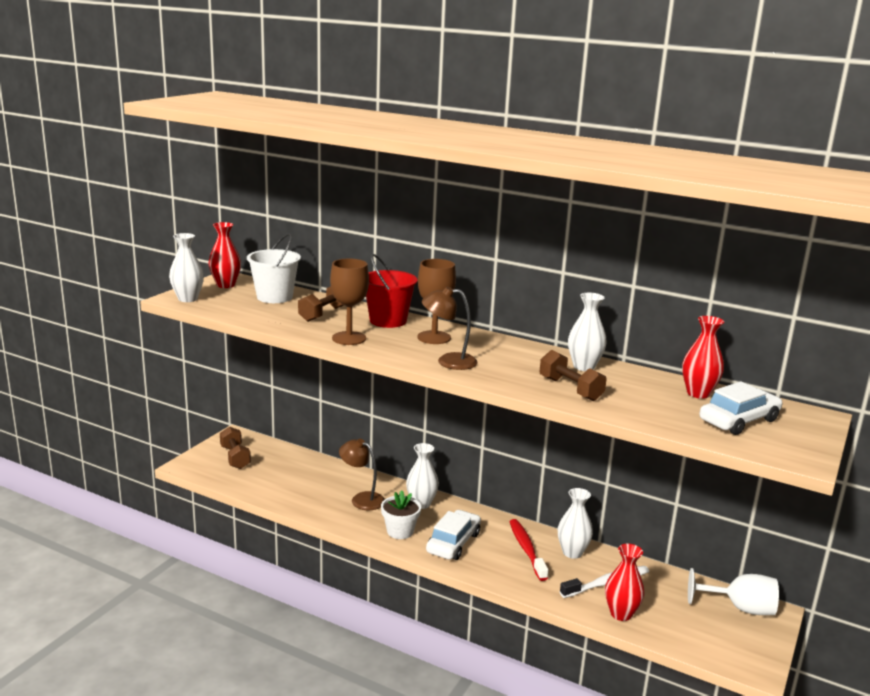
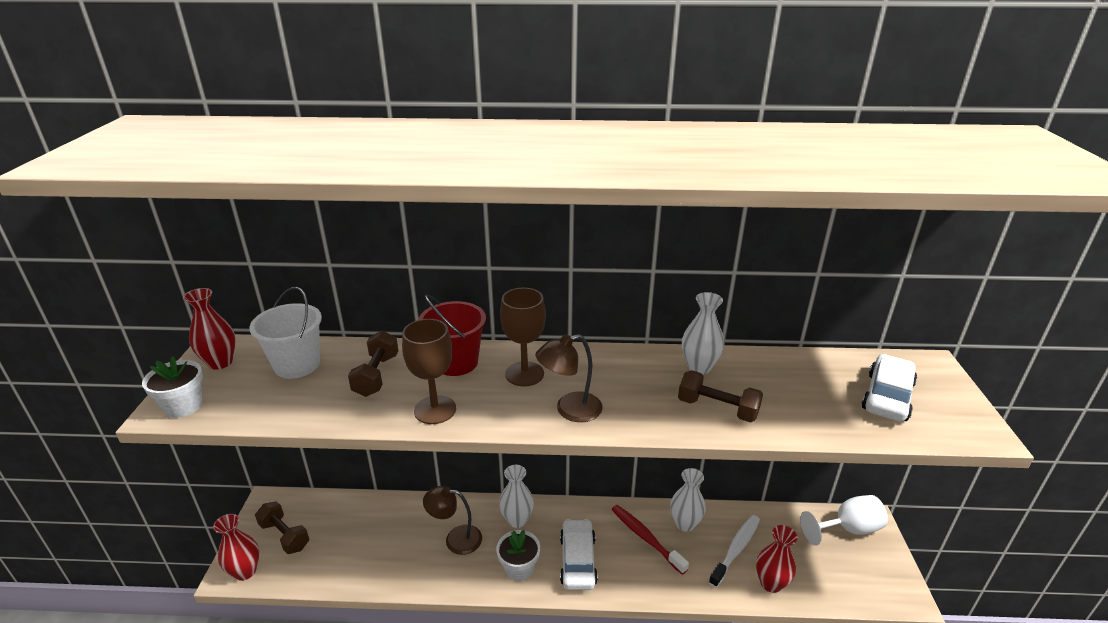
camera: 25 degrees left, 10 degrees up
white vase [169,233,204,302] -> white flower pot [142,356,203,418]
red vase [682,316,724,399] -> red vase moved to [213,514,259,581]

